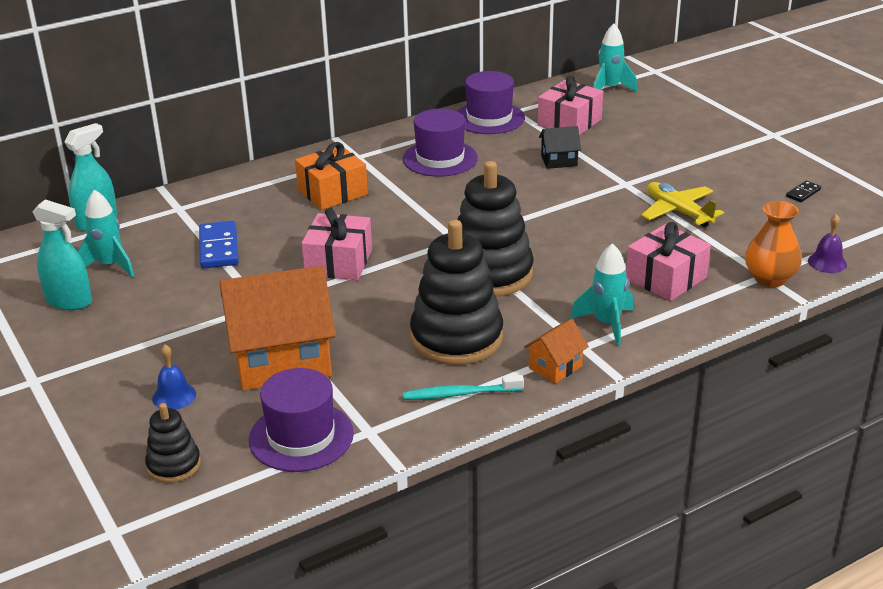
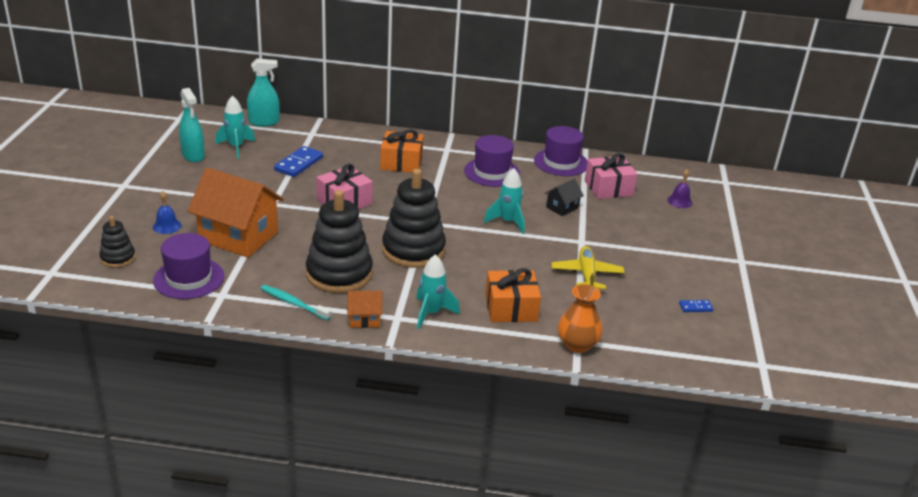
camera: 35 degrees right, 0 degrees up
black house [539,126,581,169] -> black house turned 75 degrees counterclockwise [545,178,584,216]
turquoise rocket [593,24,637,92] -> turquoise rocket moved to [484,168,525,234]
pink gift [626,222,711,301] -> orange gift [485,268,541,322]
black domino [786,181,821,202] -> blue domino [679,300,713,312]
purple bell [808,214,847,273] -> purple bell moved to [667,169,693,208]

